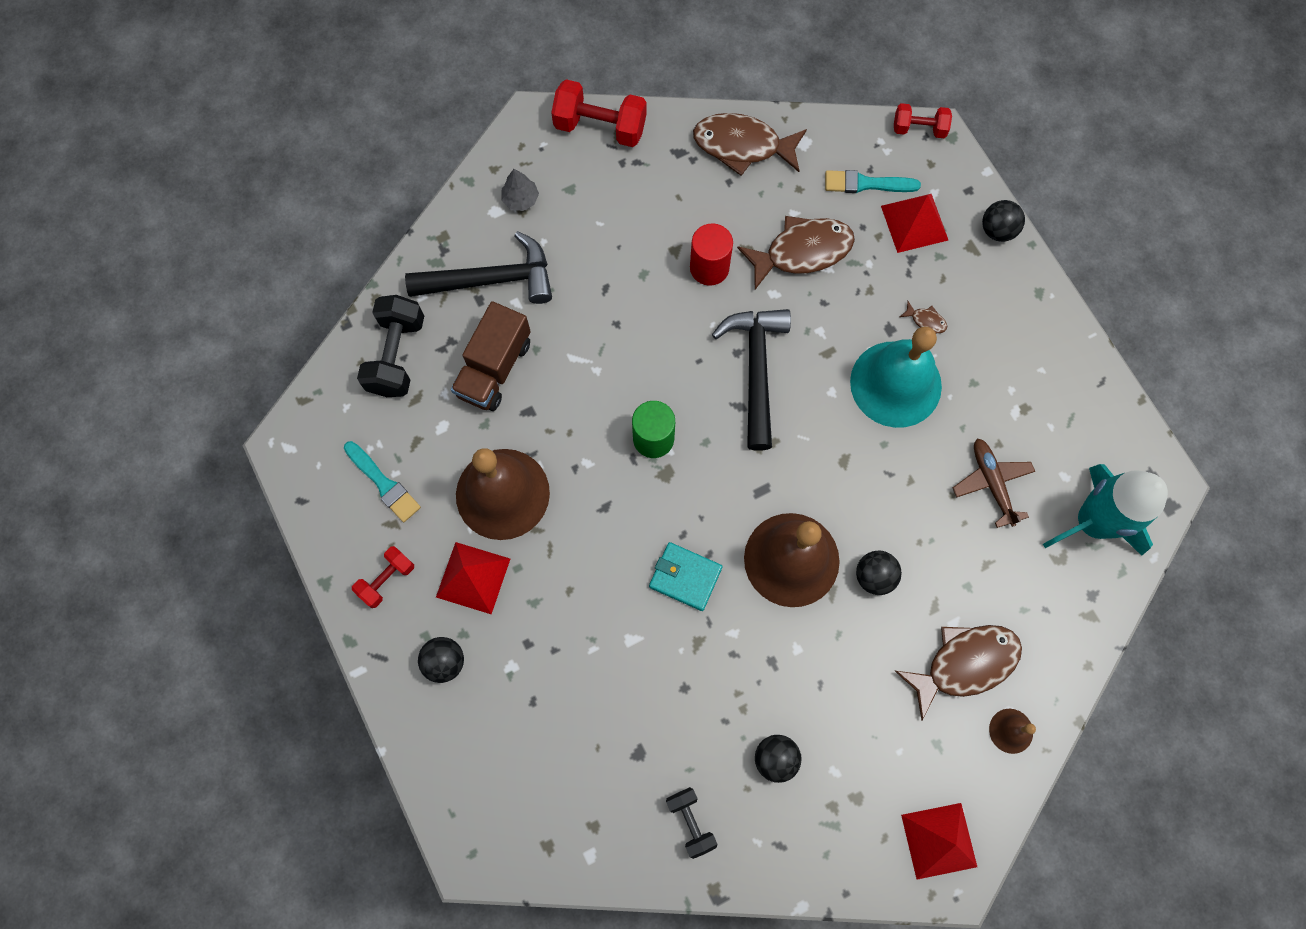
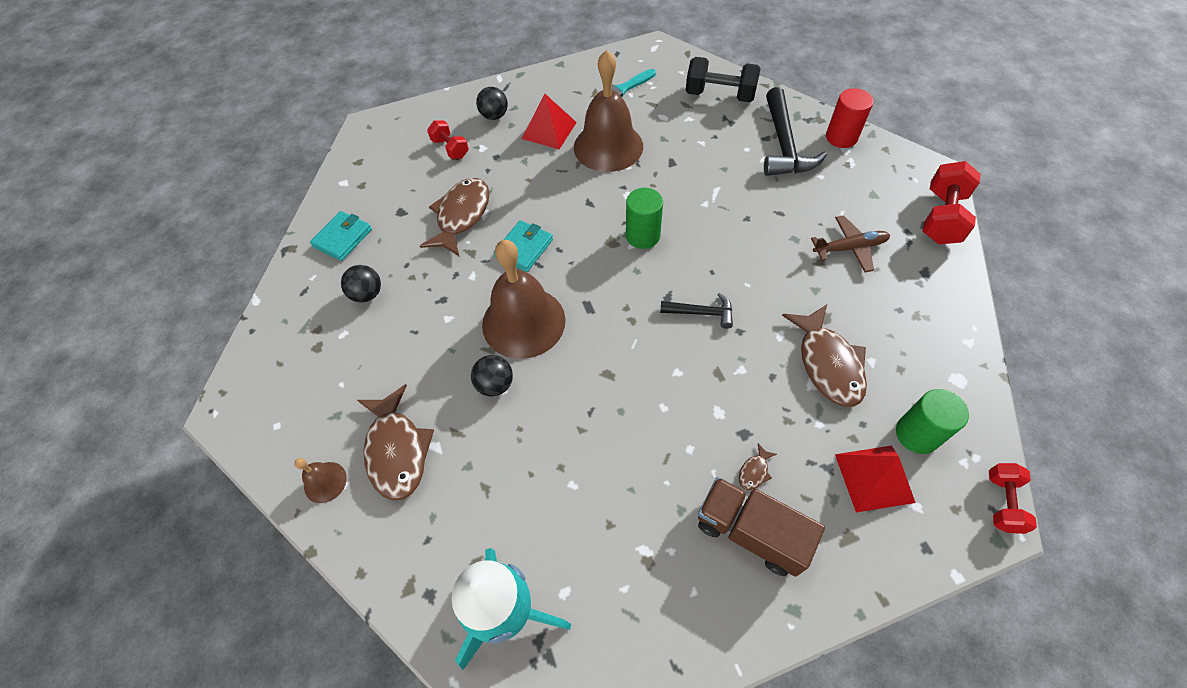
camera: 100 degrees right, 15 degrees down
red dumbbell [352,546,414,608] -> red dumbbell moved to [427,120,469,159]
brown truck [451,301,531,411] -> brown truck moved to [698,477,825,577]
grey tree [501,169,539,211] -> none
black dumbbell [666,787,717,859] -> turquoise wallet [310,211,372,261]
red cylinder [690,223,733,286] -> red cylinder moved to [826,88,874,148]
brown fish [693,113,807,176] -> brown fish moved to [420,178,489,256]
black hammer [712,309,791,451] -> black hammer [660,293,733,329], size x0.54
turquoise brush [825,170,921,193] -> green cylinder [896,389,969,454]
turquoise bell [850,327,942,428] -> none
red pyramid [901,803,977,880] -> none
brown plane [953,438,1035,528] -> brown plane moved to [811,215,890,272]
black ball [982,200,1025,242] -> none

